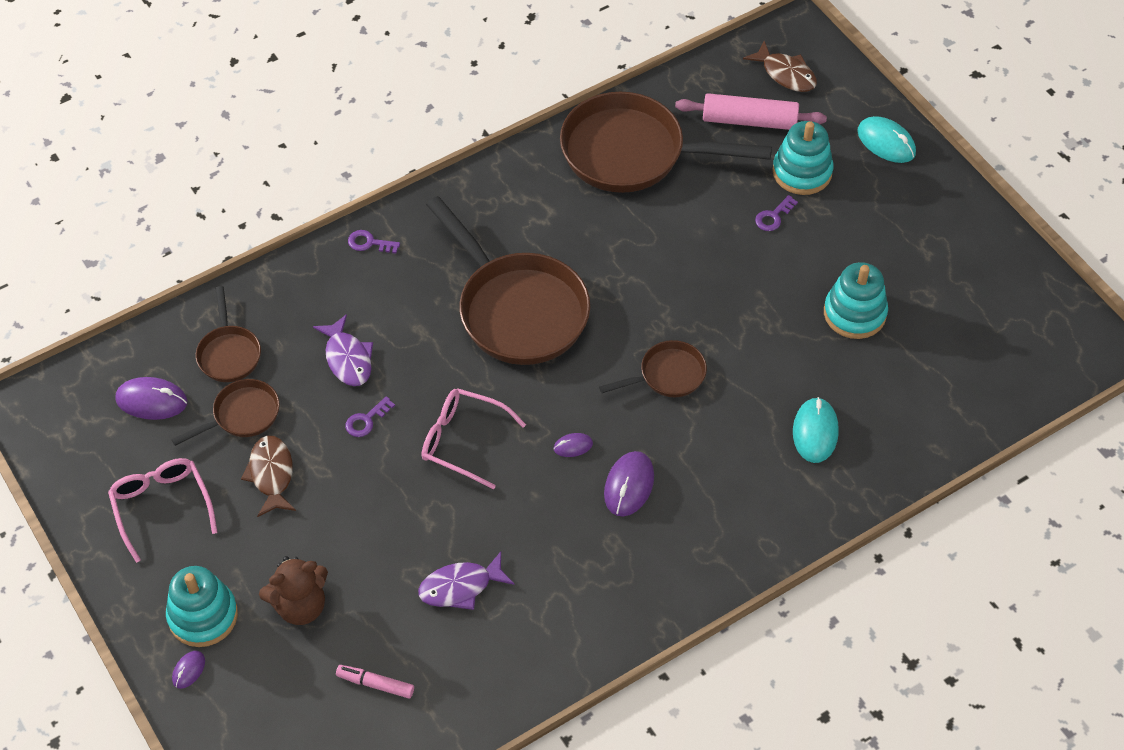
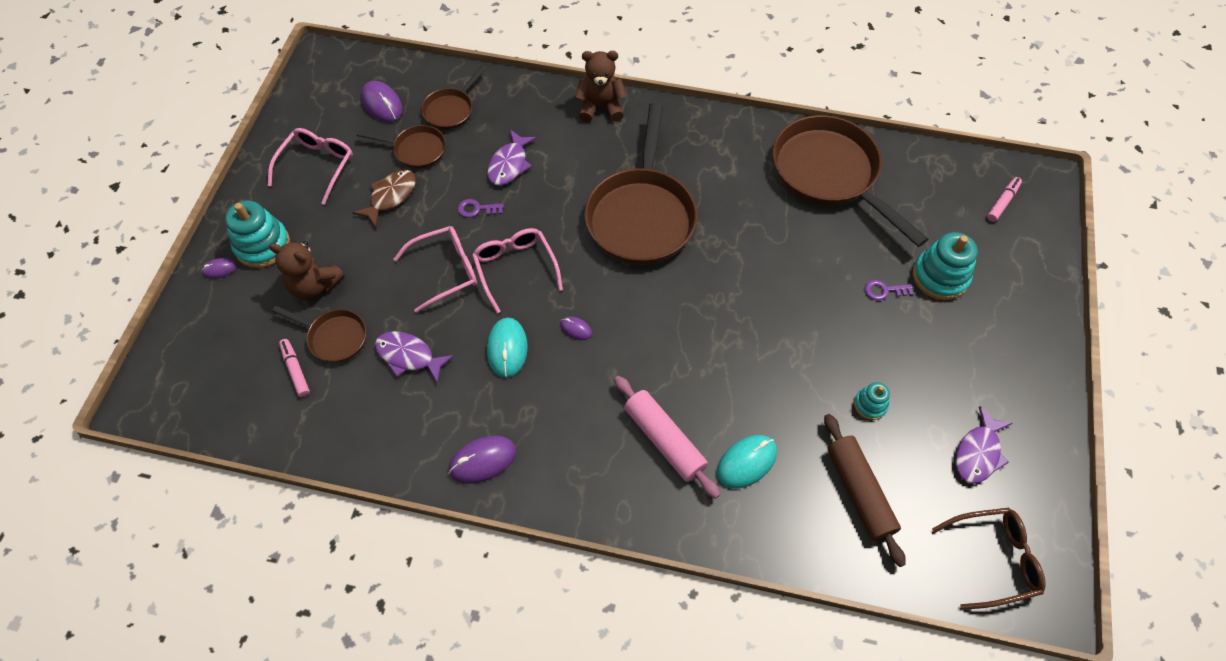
camera: 45 degrees right, 5 degrees up
purple key [348,230,400,254] -> brown teddy bear [575,51,627,122]
brown pan [599,340,707,397] -> brown pan moved to [272,305,367,363]
purple mouse [604,451,654,516] -> purple mouse moved to [449,436,516,484]
pink rolling pin [675,93,827,130] -> pink rolling pin moved to [614,376,720,499]
brown fish [743,41,817,92] -> pink marker [987,177,1022,222]
turquoise stacking toy [824,262,888,339] -> turquoise stacking toy [854,382,890,420], size x0.55
turquoise mouse [857,116,916,163] -> turquoise mouse moved to [487,318,528,378]
none -> pink glasses [393,226,477,313]
none -> brown rolling pin [824,414,906,567]
none -> brown glasses [932,508,1046,610]
none -> purple fish [955,406,1013,484]

